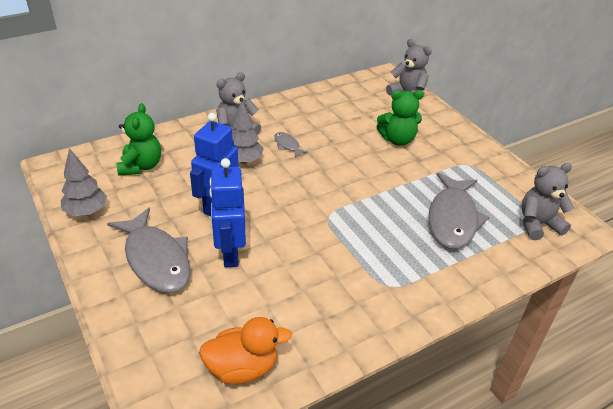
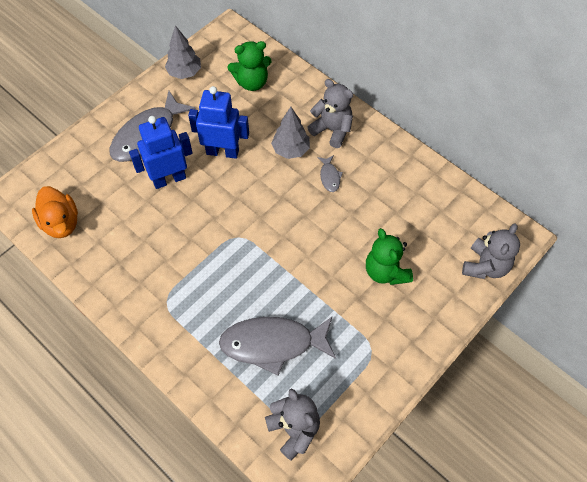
camera: 75 degrees right, 20 degrees up
grey fish [274,132,309,158] -> grey fish turned 135 degrees clockwise [317,155,343,192]

